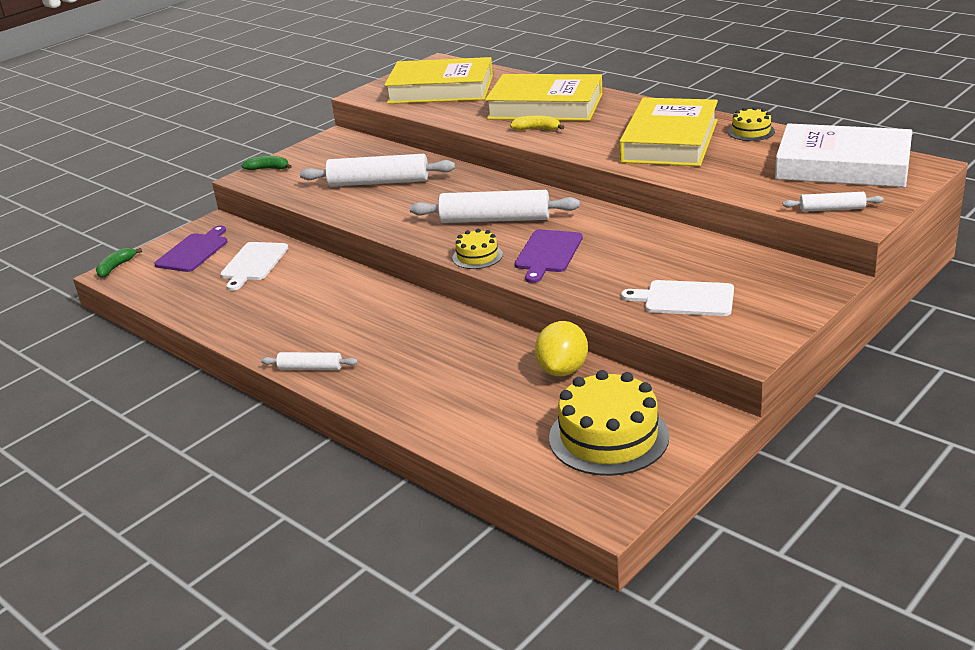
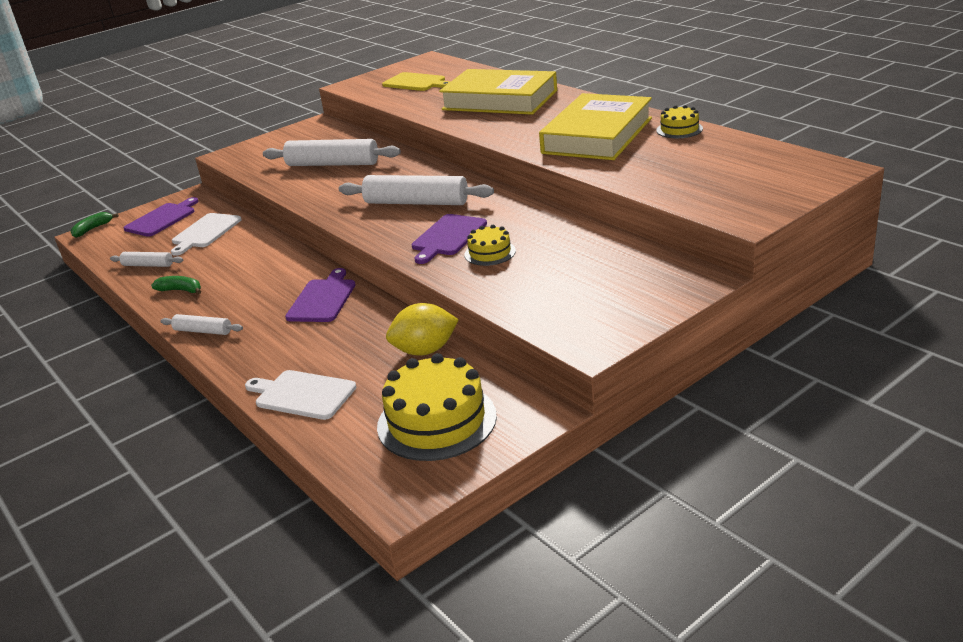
camera: 10 degrees right, 0 degrees up
green banana [242,156,292,170] -> green banana moved to [151,276,201,294]
yellow book [384,57,493,104] -> yellow cutting board [382,72,450,91]
yellow cake [452,229,503,269] -> yellow cake moved to [464,225,516,266]
yellow banana [510,115,564,130] -> none
yellow lemon [535,321,588,376] -> yellow lemon turned 45 degrees clockwise [386,303,459,356]
white cutting board [621,280,734,316] -> white cutting board moved to [245,370,357,420]
white book [775,123,912,188] -> none
white rolling pin [783,192,884,212] -> white rolling pin moved to [110,252,183,267]
none -> purple cutting board [285,268,356,322]

